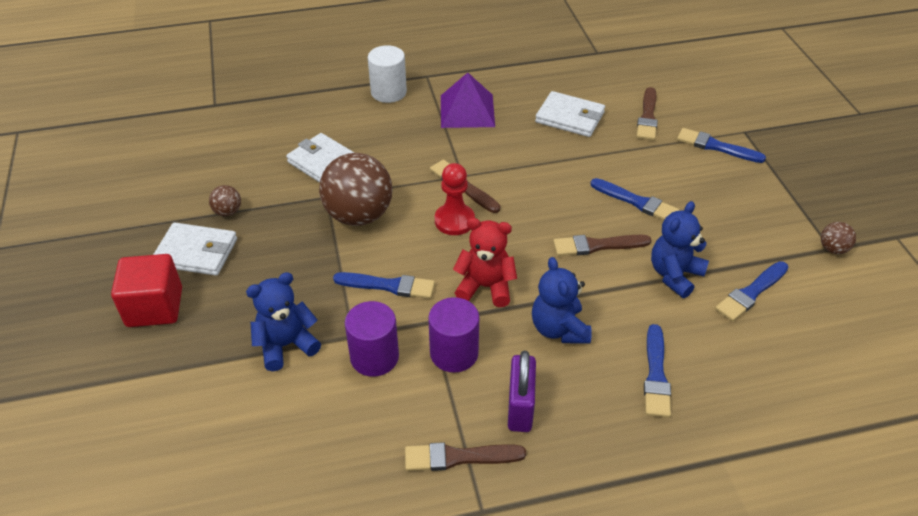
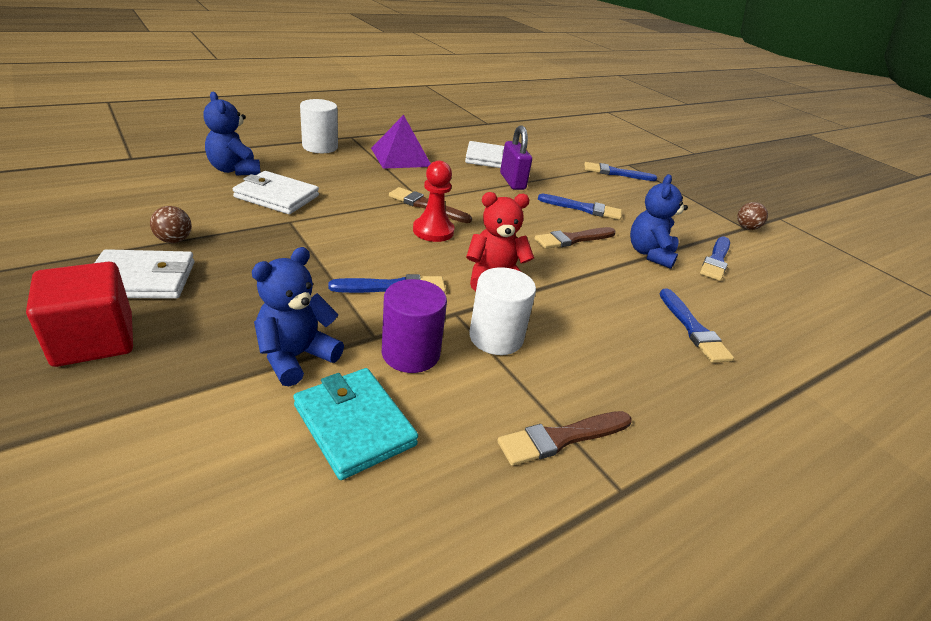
camera: 25 degrees left, 10 degrees down
brown ball [319,153,393,226] -> none
purple cylinder [428,297,479,373] -> white cylinder [469,267,536,355]
purple padlock [508,351,536,432] -> purple padlock moved to [500,125,532,190]
blue teddy bear [532,257,592,344] -> blue teddy bear moved to [203,92,261,176]
brown brush [636,87,658,140] -> none
none -> turquoise wallet [293,368,418,480]

